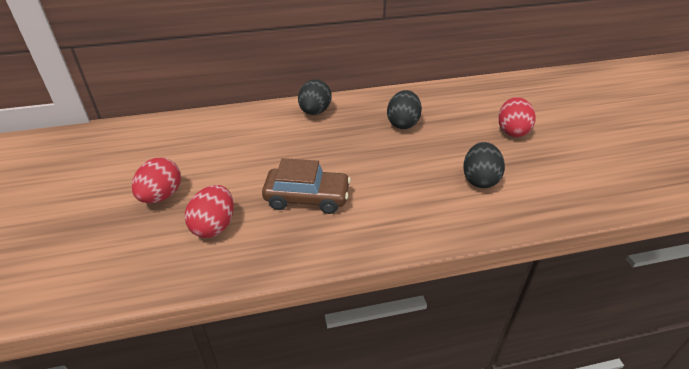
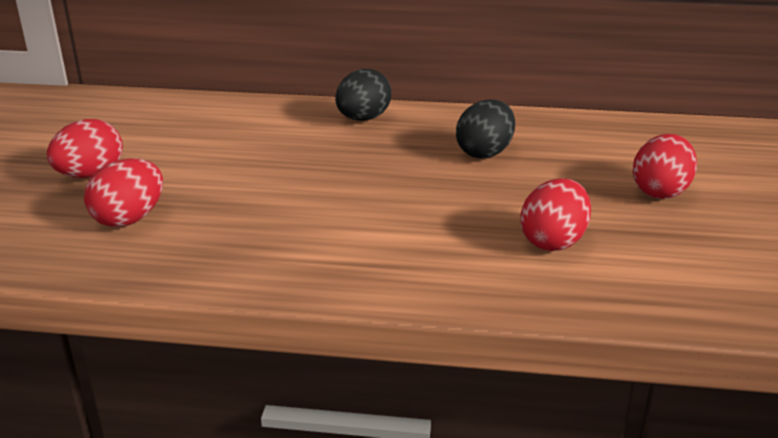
camera: 20 degrees right, 10 degrees down
brown car [262,158,351,214] -> none
black egg [463,142,505,188] -> red egg [520,178,591,251]

